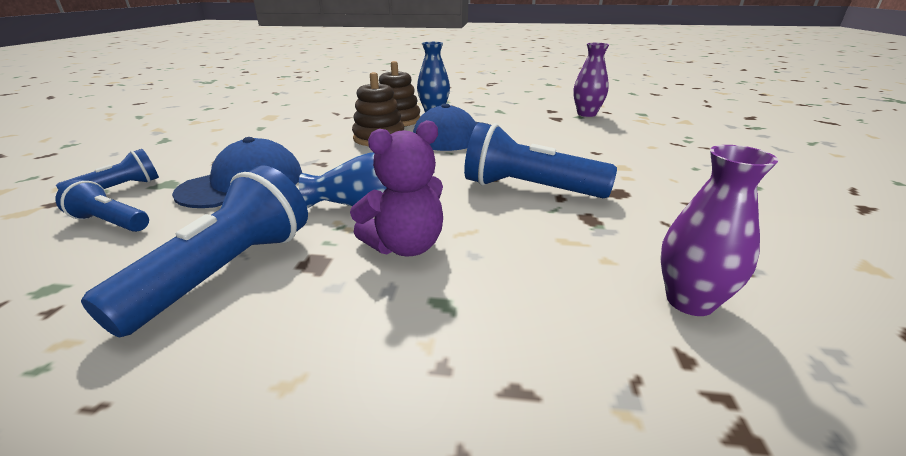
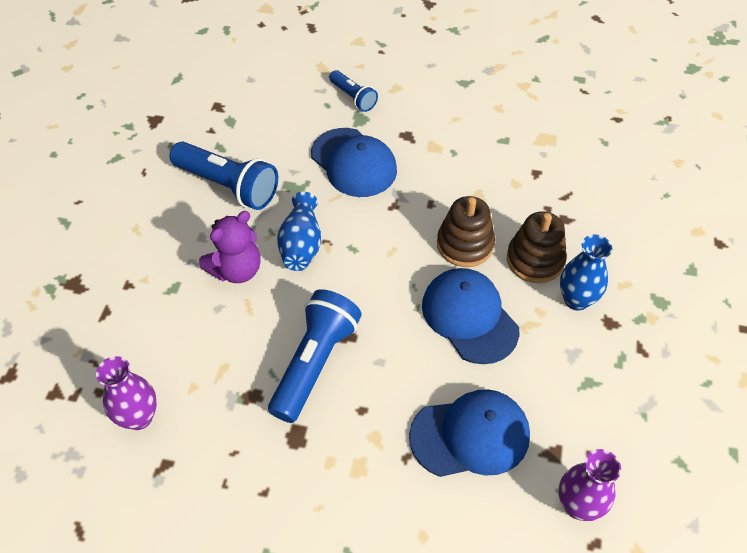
camera: 95 degrees right, 25 degrees up
blue flashlight [55,180,149,232] -> none
purple teddy bear [350,120,443,256] -> purple teddy bear turned 105 degrees counterclockwise [199,211,261,283]
none -> blue cap [409,389,530,477]

